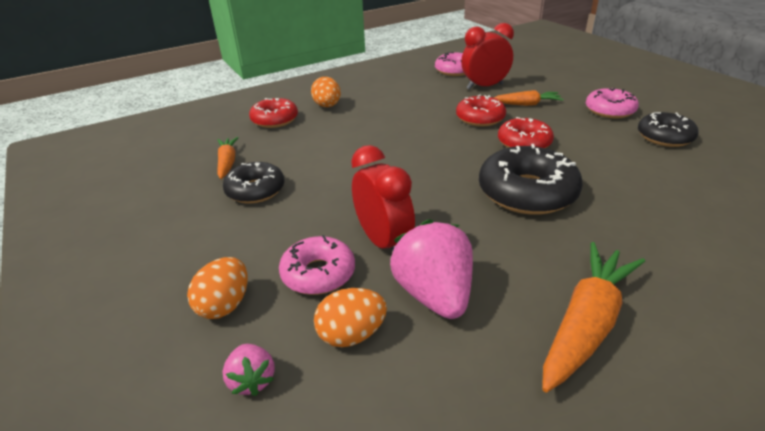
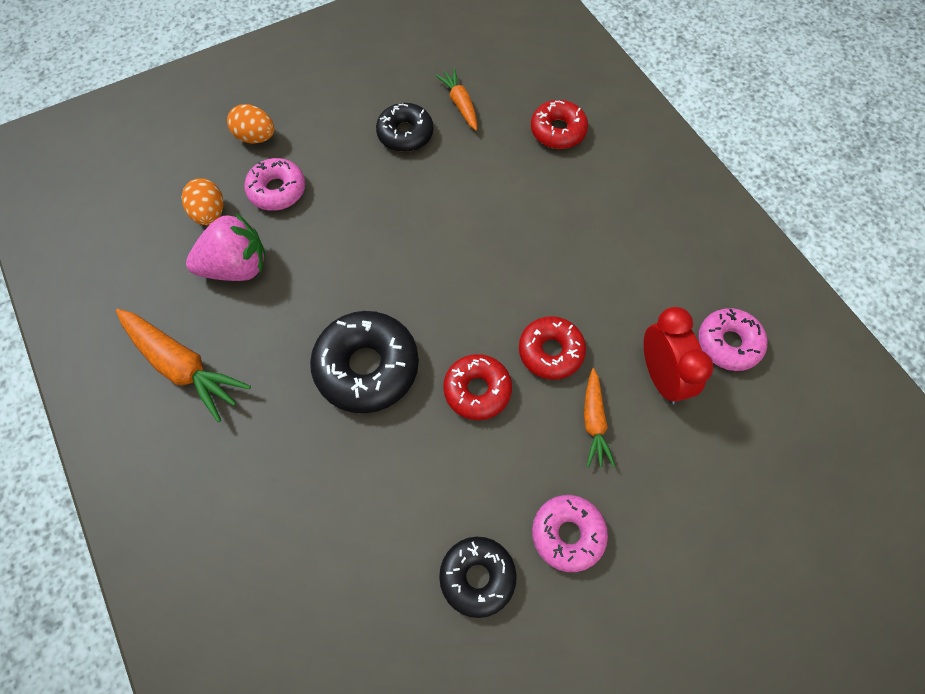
camera: 90 degrees right, 30 degrees up
orange carrot [217,137,239,179] -> orange carrot turned 105 degrees counterclockwise [435,68,477,131]
pink strawberry [222,344,275,396] -> none
orange egg [311,77,341,107] -> none
red clock [351,145,415,251] -> none

